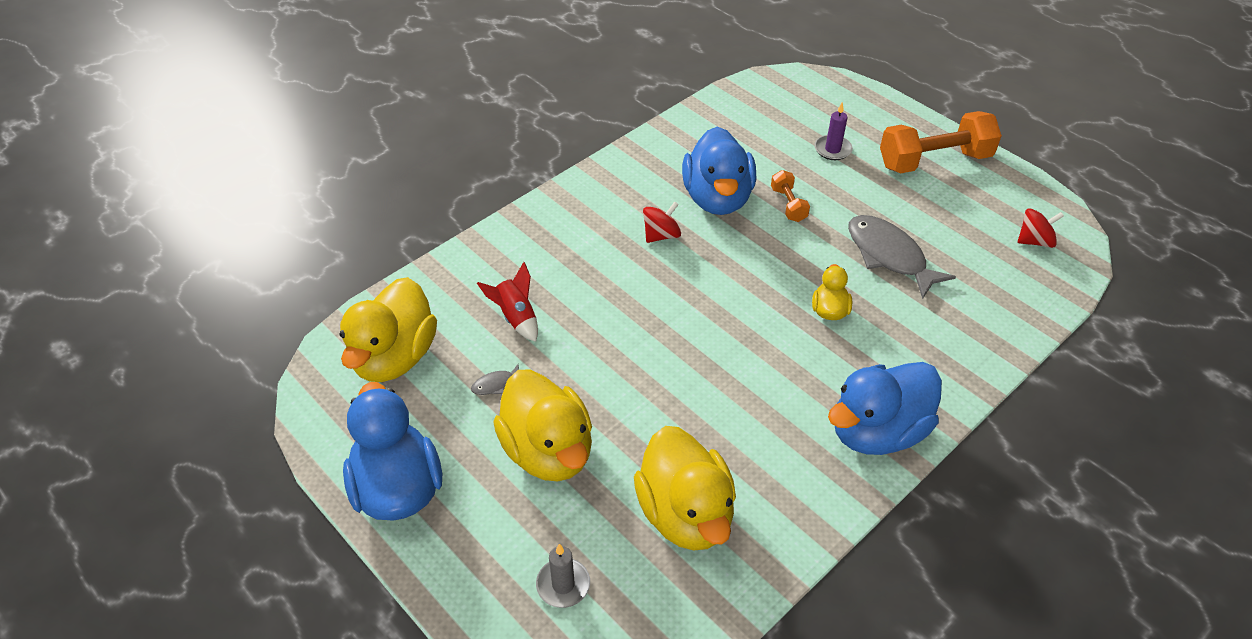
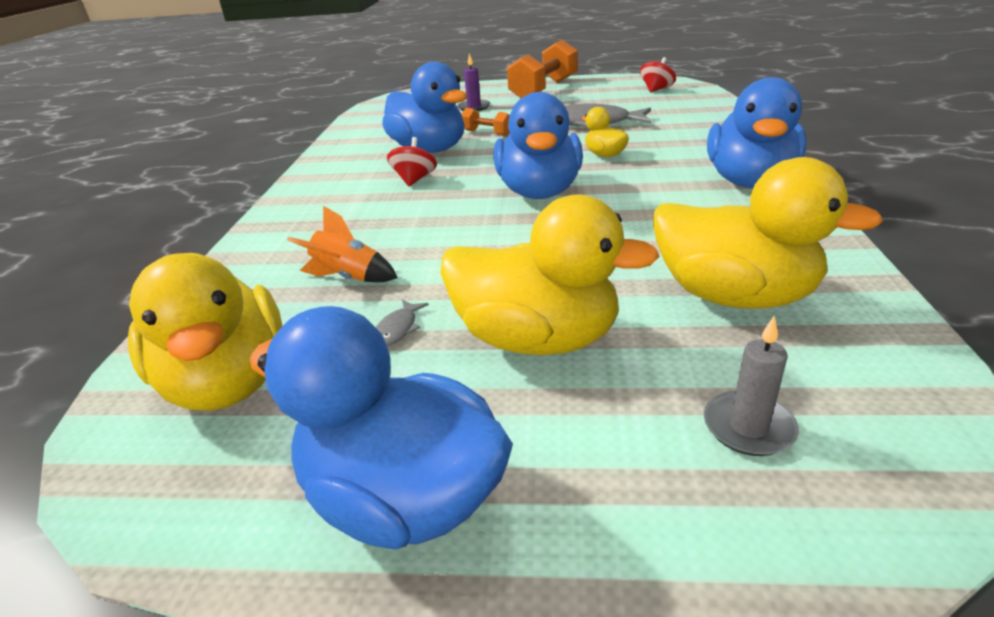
camera: 40 degrees left, 15 degrees down
red rocket [477,262,538,342] -> orange rocket [287,206,398,282]
none -> blue duck [493,92,583,199]

